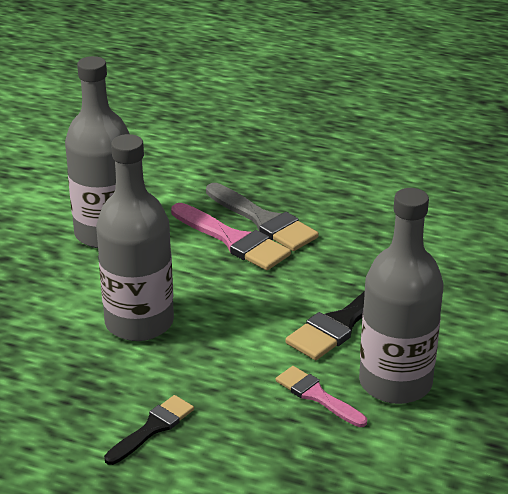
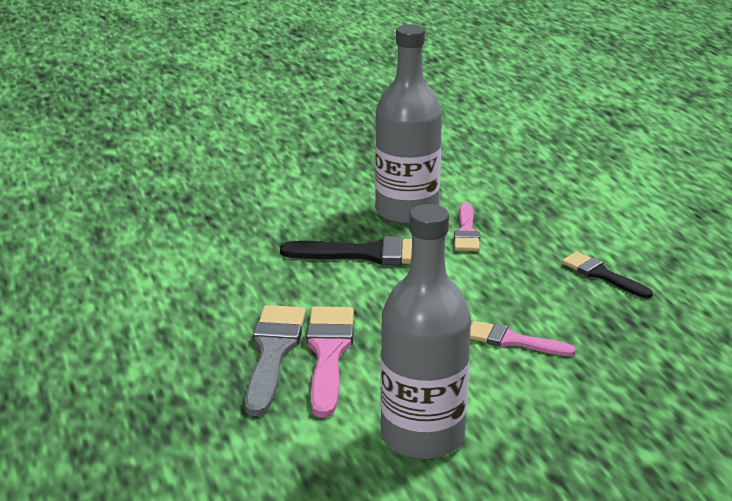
camera: 130 degrees left, 5 degrees down
grey bottle [96,134,174,341] -> pink brush [470,321,576,356]
black brush [104,395,194,465] -> black brush turned 45 degrees clockwise [562,252,653,298]

